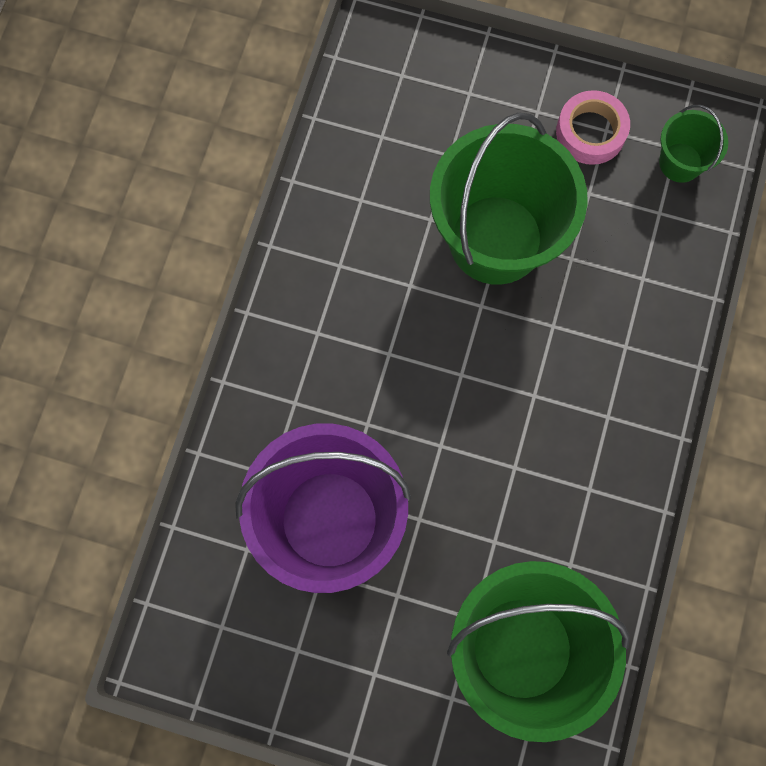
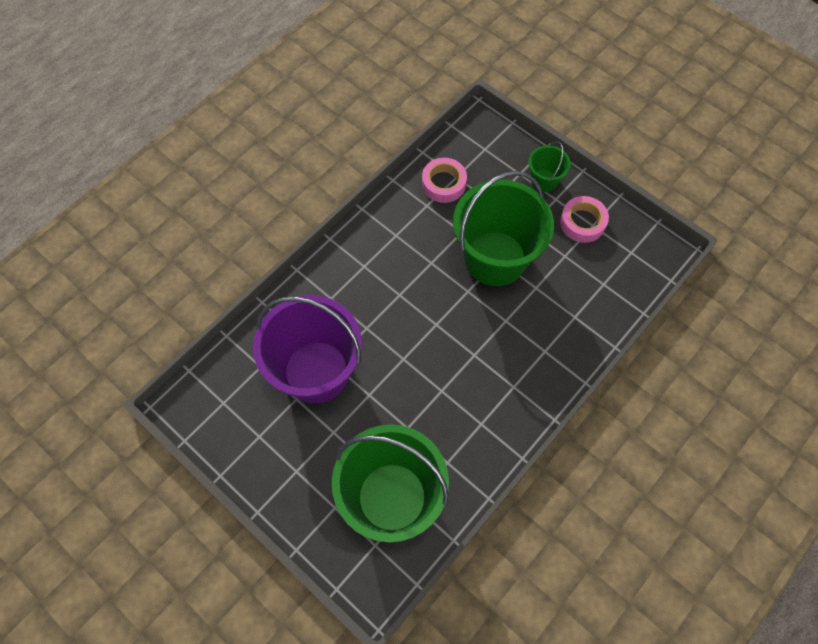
camera: 25 degrees right, 10 degrees down
green bucket [659,105,728,183] -> green bucket moved to [528,141,571,192]
none -> pink tape [422,158,467,203]

